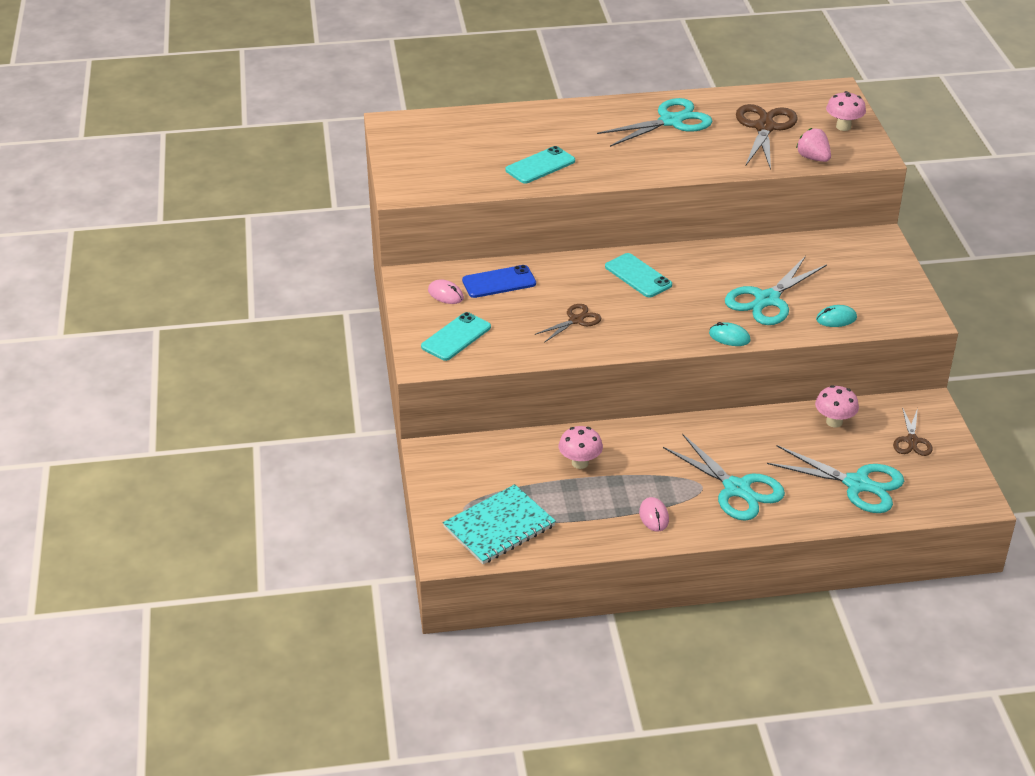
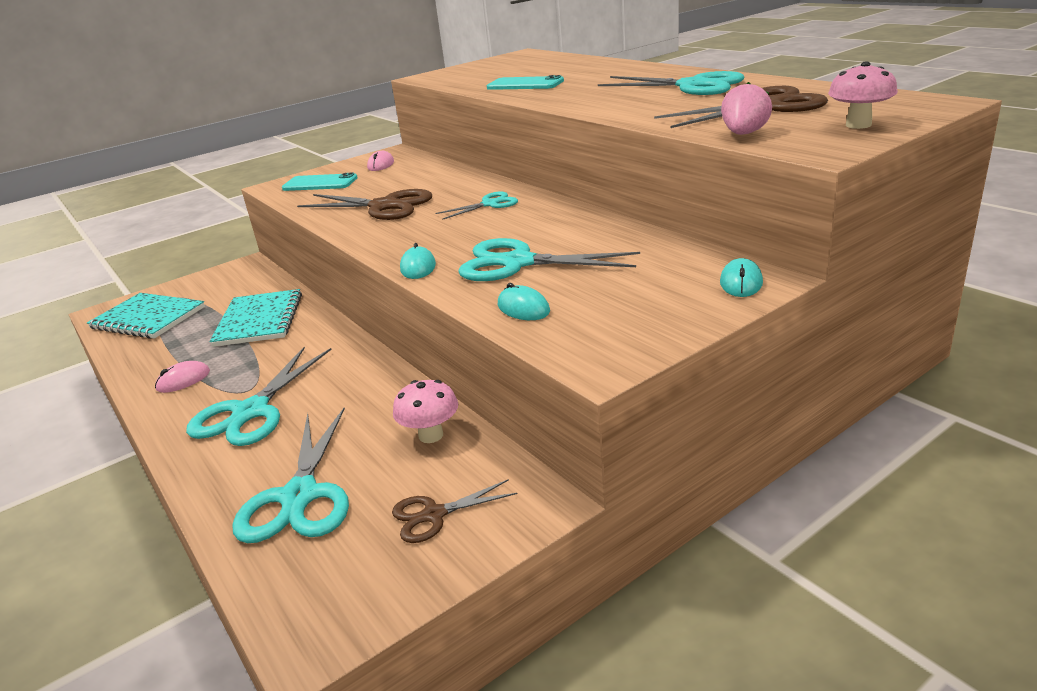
camera: 65 degrees right, 10 degrees down
blue phone [462,265,536,298] -> none
brown scissors [534,304,601,343] -> brown scissors [297,189,432,220], size x1.78
pink mushroom [559,426,603,469] -> turquoise notebook [209,289,302,347]
turquoise phone [605,253,672,297] -> turquoise scissors [435,191,518,220]
none -> turquoise mouse [720,258,763,297]

